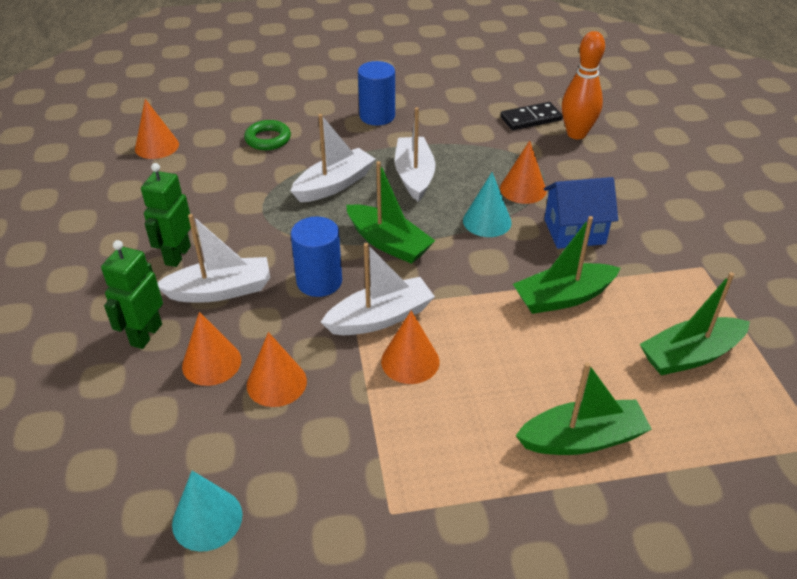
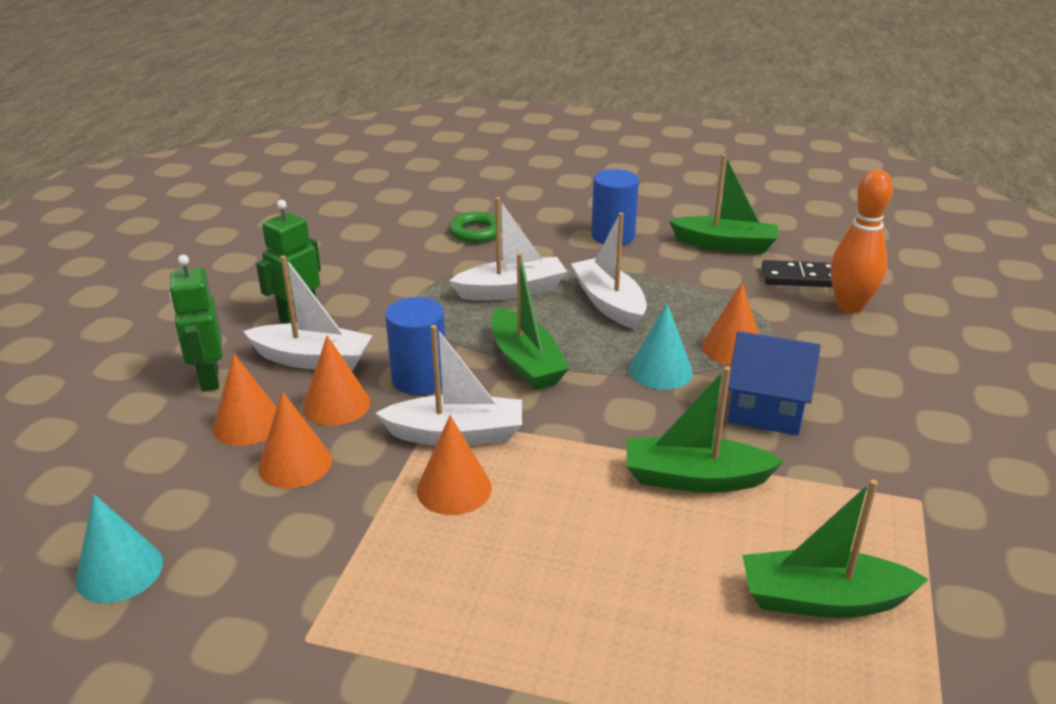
camera: 25 degrees right, 10 degrees down
green robot [101,240,163,349] -> green robot turned 60 degrees counterclockwise [169,255,222,391]
orange cone [135,99,179,159] -> orange cone moved to [303,335,370,426]
white boat [395,107,435,202] -> white boat turned 45 degrees counterclockwise [571,212,647,330]
green boat [515,362,652,455] -> green boat moved to [669,154,778,254]

